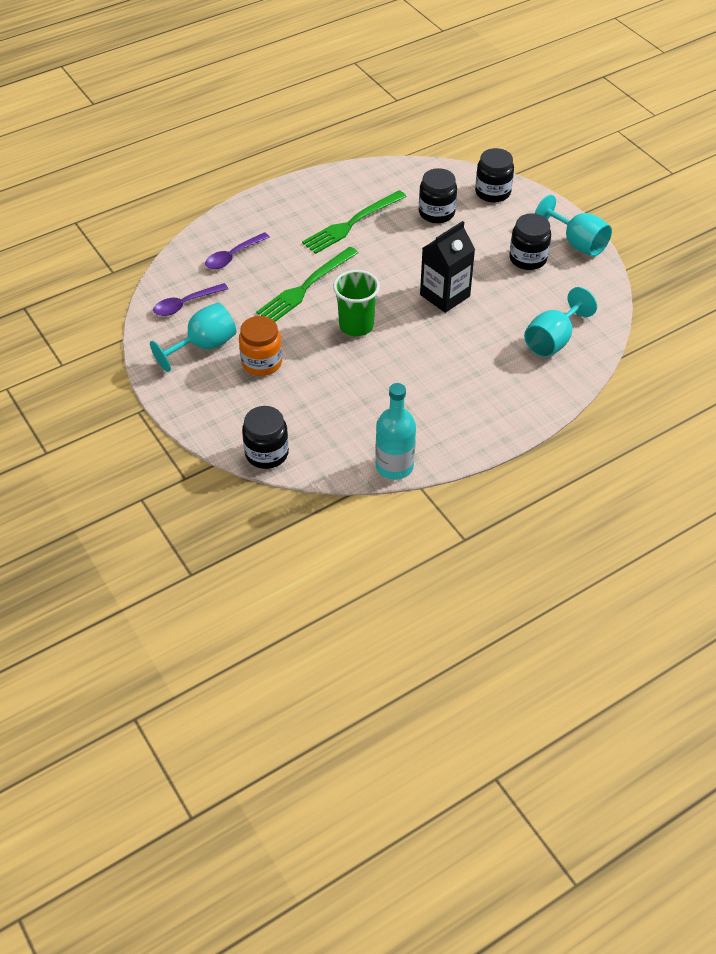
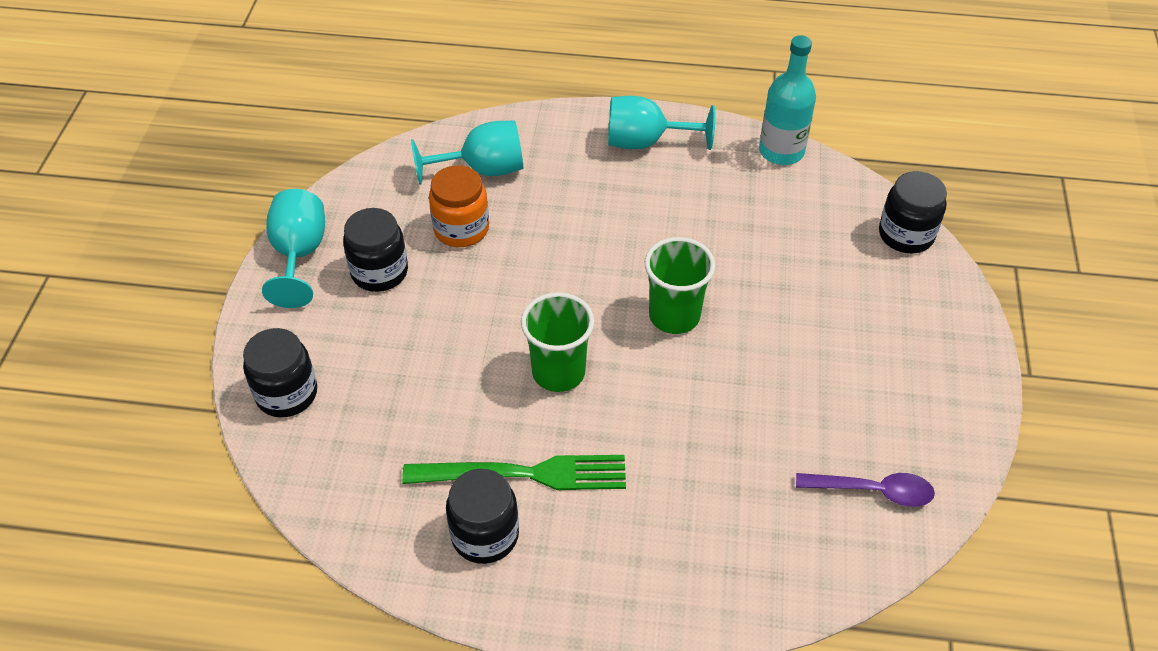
camera: 140 degrees left, 0 degrees up
turquoise goblet [150,303,236,372] -> turquoise goblet moved to [608,96,715,150]
purple spoon [205,232,270,269] -> none
orange jar [239,316,282,376] -> orange jar moved to [429,165,489,247]
green fork [257,247,358,322] -> none
black jar [419,168,457,223] -> black jar moved to [446,469,519,564]
black carton [420,221,475,313] -> none
none -> green cup [521,292,594,392]

